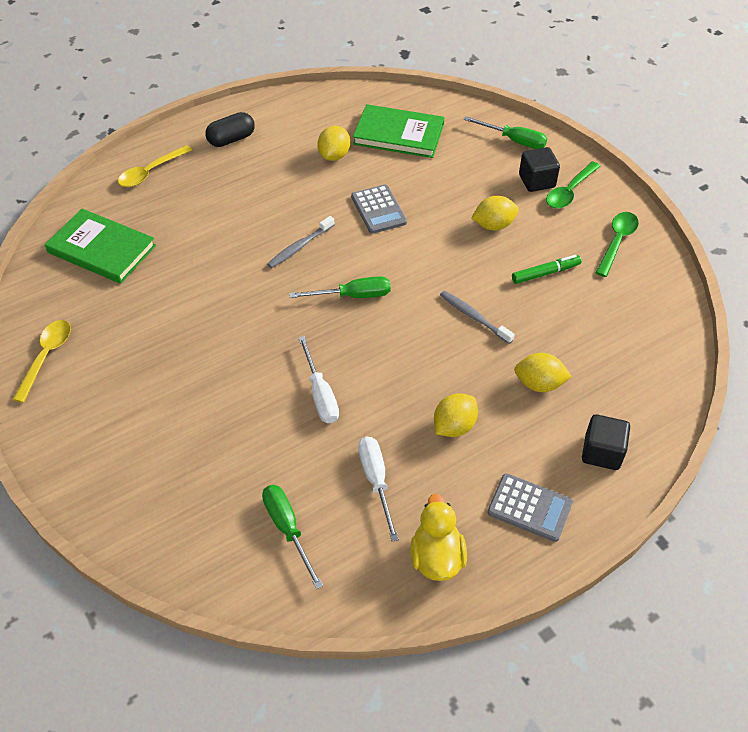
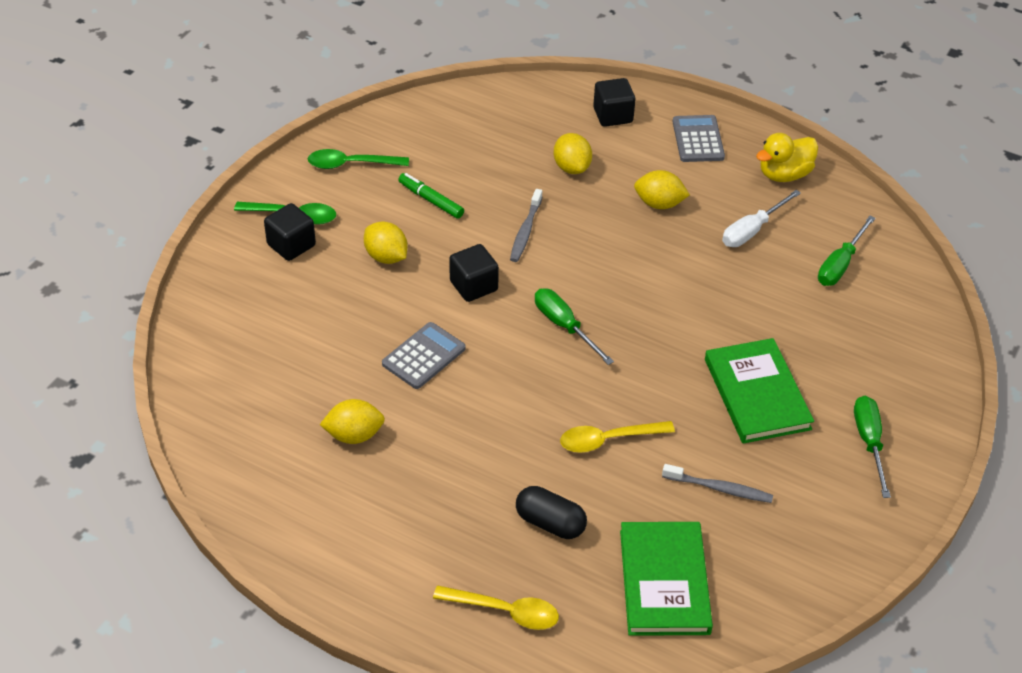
camera: 120 degrees left, 5 degrees down
yellow spoon [12,320,71,403] -> yellow spoon moved to [560,421,675,453]
black capsule [206,112,255,147] -> black capsule moved to [516,486,587,539]
grey toothbrush [267,216,335,268] -> grey toothbrush moved to [662,464,773,503]
white screwdriver [298,336,339,423] -> none
green book [353,104,444,158] -> green book moved to [705,338,814,444]
green screwdriver [464,116,547,149] -> green screwdriver moved to [854,396,891,498]
none -> black cube [449,244,499,302]

